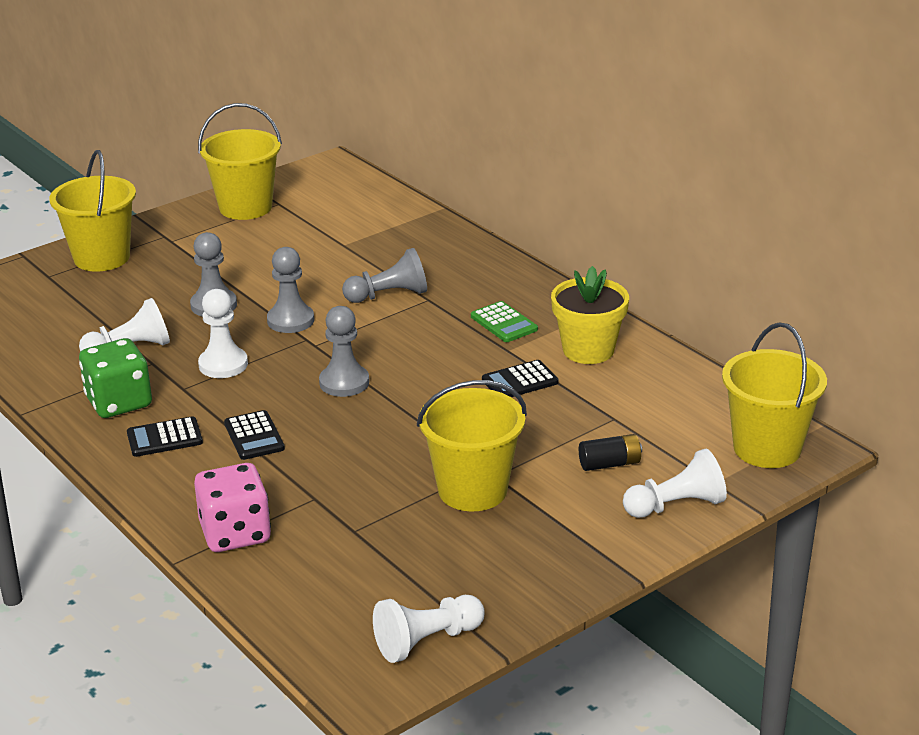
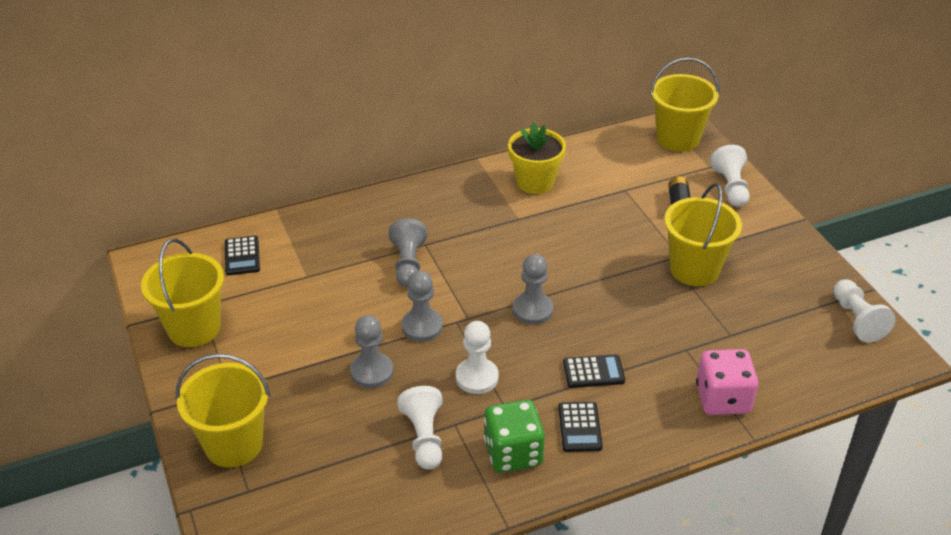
camera: 75 degrees left, 10 degrees up
green calculator [471,301,538,342] -> none
black calculator [482,360,558,397] -> black calculator moved to [225,236,260,275]

